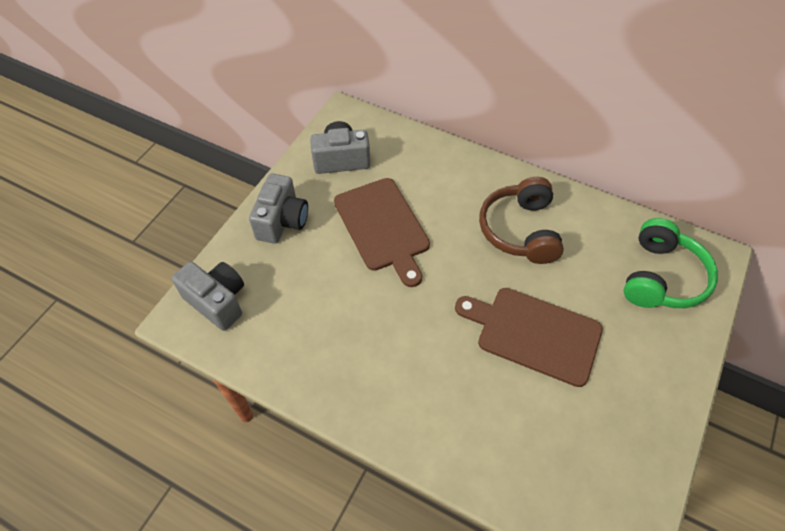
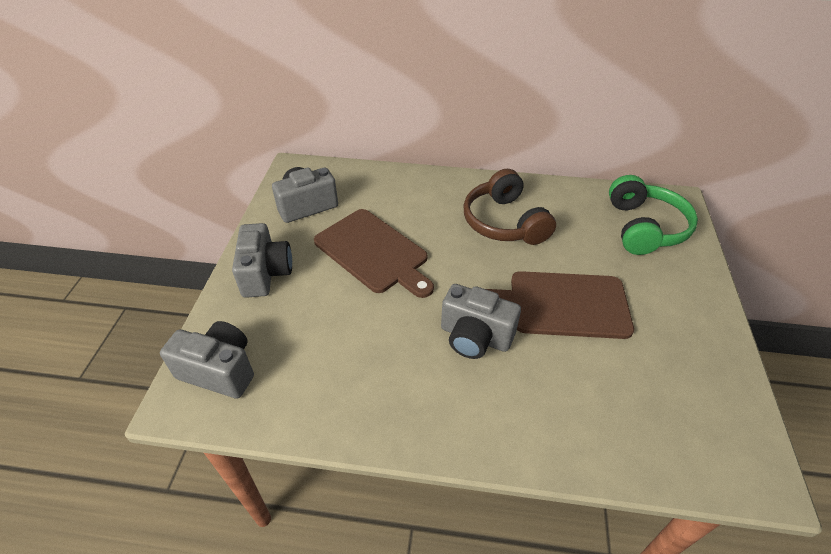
camera: 20 degrees left, 10 degrees down
none -> grey camera [441,284,521,359]

